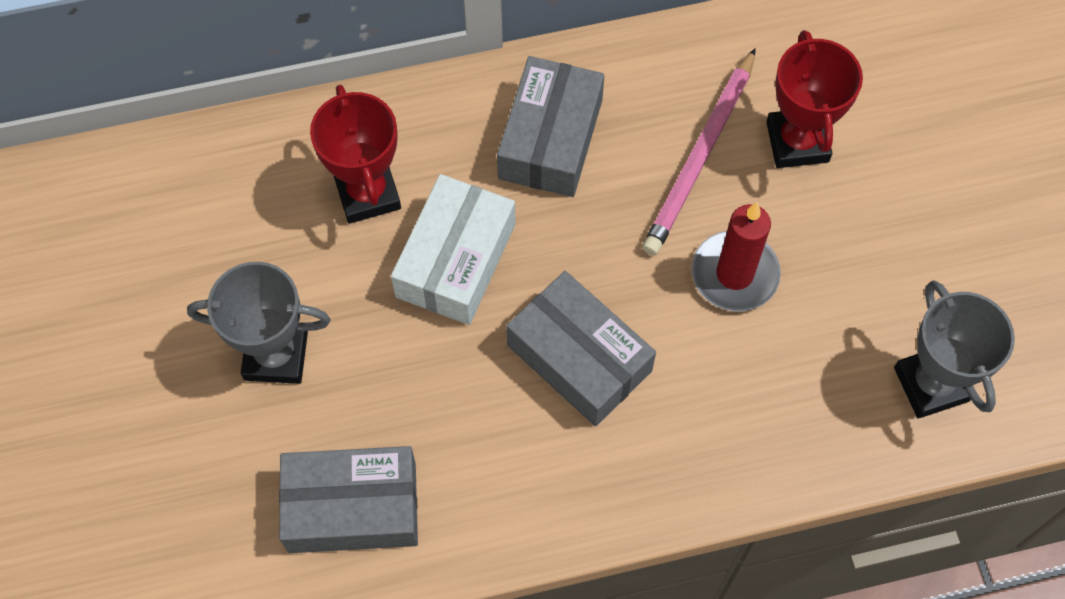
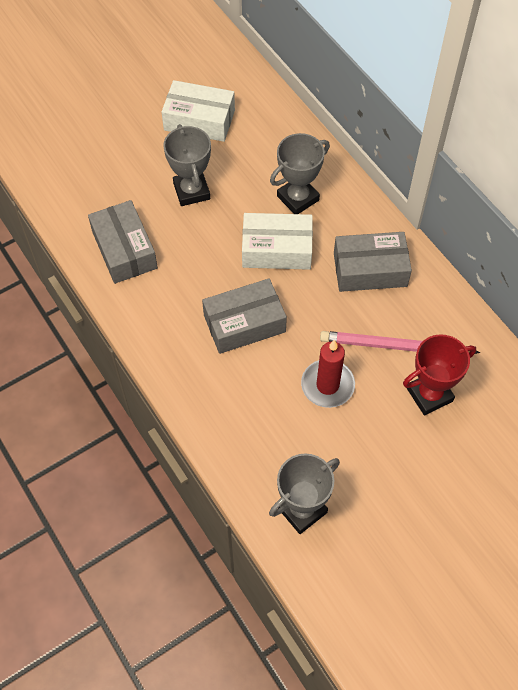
camera: 70 degrees right, 5 degrees down
red trophy [310,85,401,224] -> grey trophy [270,133,330,214]
grey box [506,271,656,426] -> grey box turned 45 degrees clockwise [202,278,287,354]
none -> white box [162,80,235,142]

